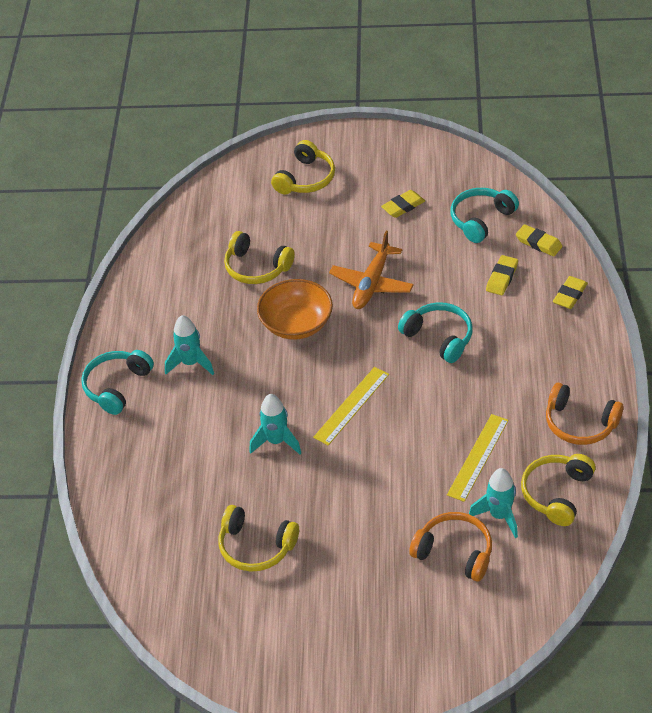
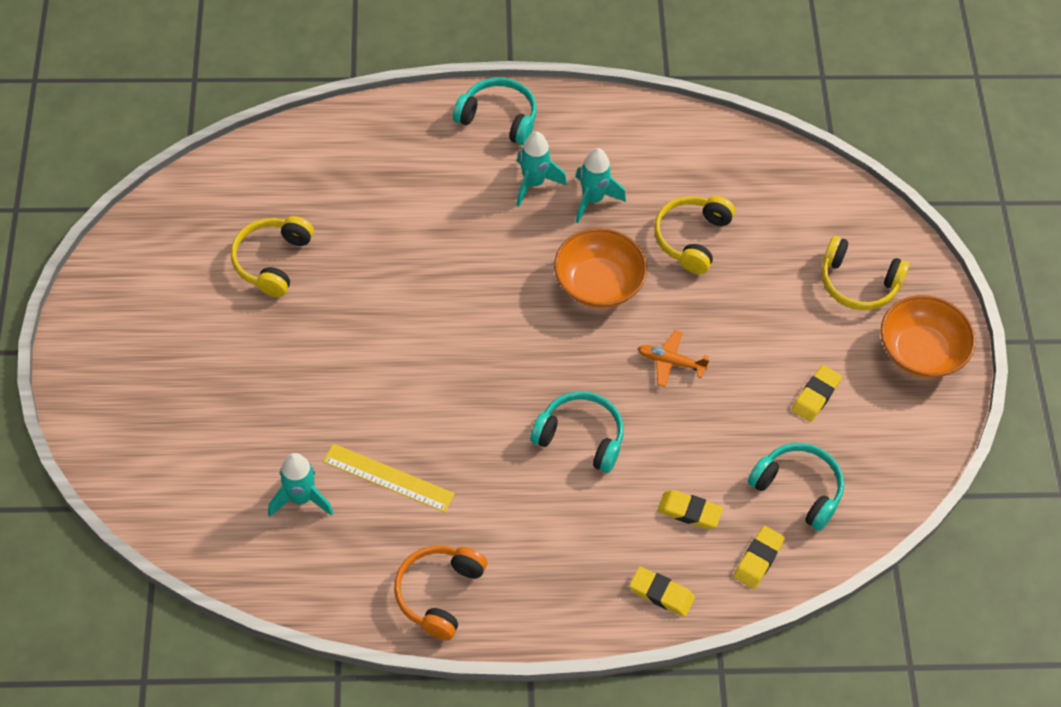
camera: 80 degrees right, 10 degrees up
turquoise rocket [249,394,301,454] -> turquoise rocket moved to [576,148,626,223]
yellow ruler [313,367,389,446] -> none
orange plane [329,231,414,309] -> orange plane [637,330,709,387], size x0.61
yellow eraser [381,190,425,218] -> yellow eraser turned 75 degrees clockwise [792,365,842,422]
turquoise headphones [398,302,473,363] -> turquoise headphones turned 105 degrees counterclockwise [530,391,624,473]
orange headphones [409,512,492,582] -> none
yellow headphones [521,454,596,526] -> none
none -> orange bowl [881,295,976,378]

